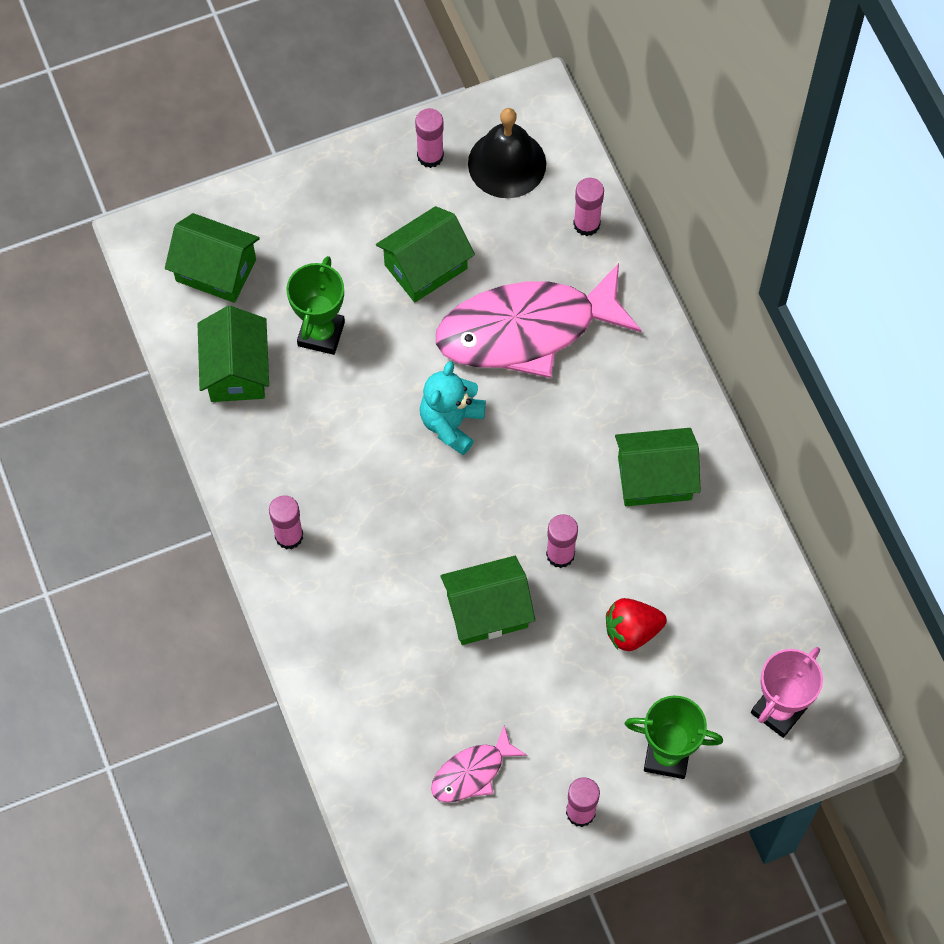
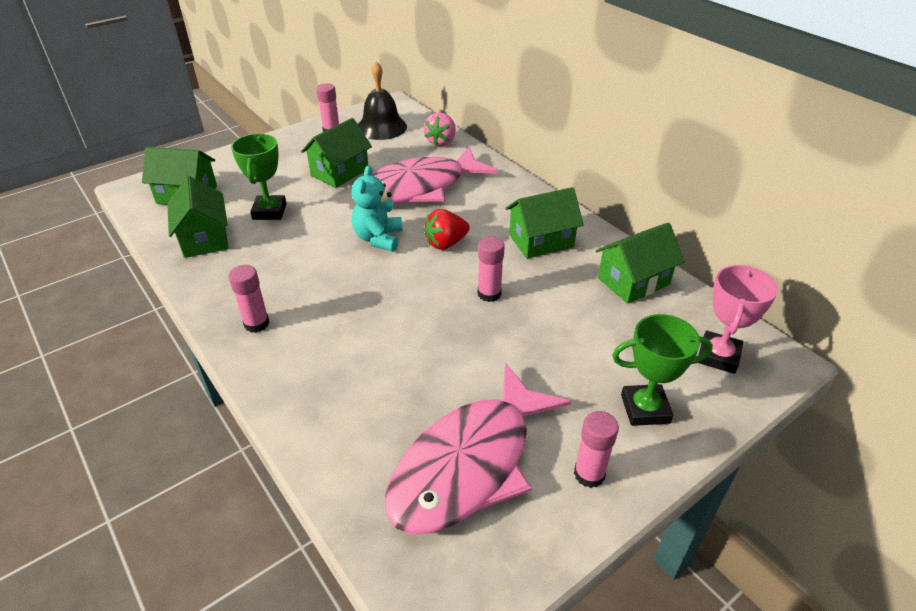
camera: 15 degrees left, 25 degrees down
pink fish [431,724,527,803] -> pink fish [385,363,571,534], size x2.15
green house [441,556,535,645] -> green house moved to [596,222,685,304]
pink glue stick [573,178,604,236] -> pink strawberry [424,113,456,146]
red strawberry [606,598,667,651] -> red strawberry moved to [424,209,470,250]

